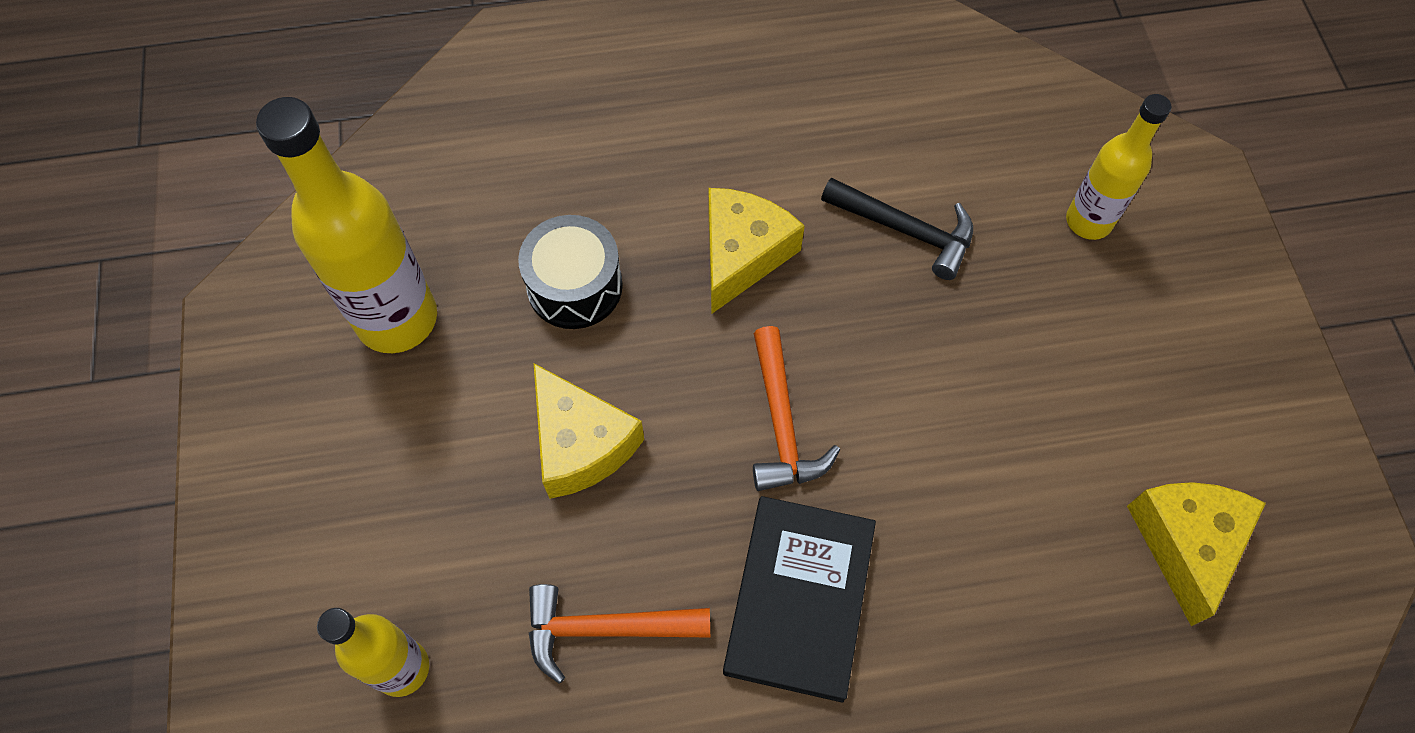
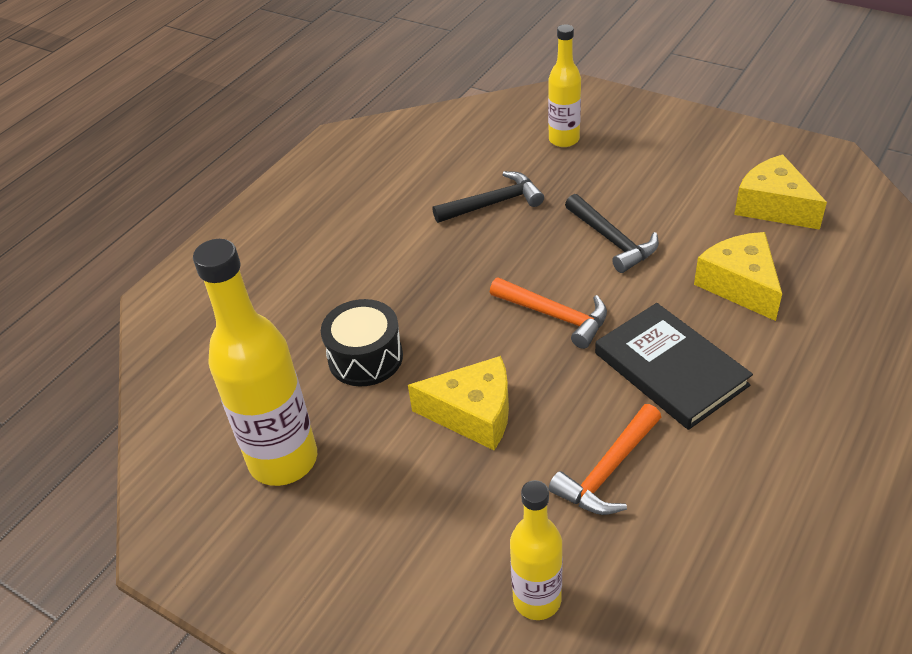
camera: 45 degrees left, 20 degrees down
yellow cheese [709,188,805,314] -> yellow cheese moved to [694,232,782,321]
none -> black hammer [565,194,659,273]

